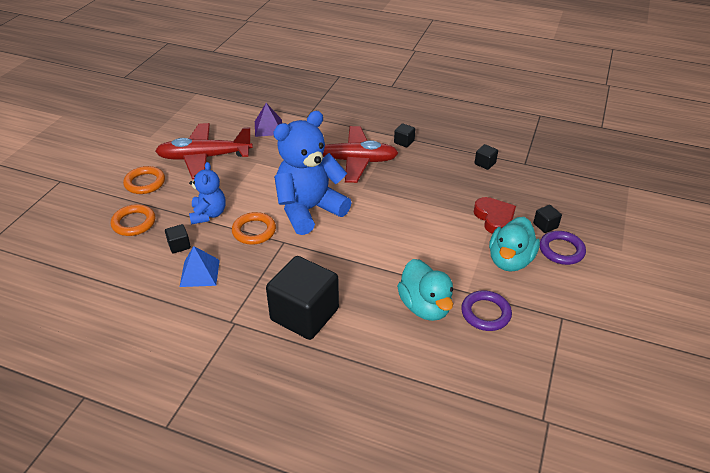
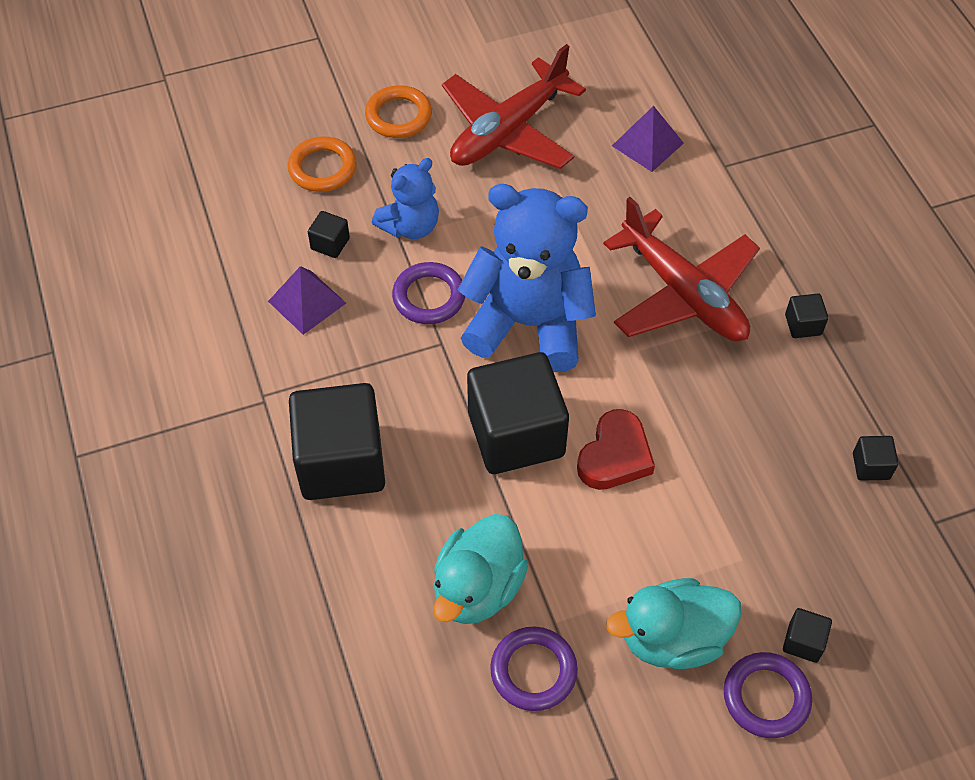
camera: 50 degrees right, 15 degrees up
red plane [155,123,253,179] -> red plane turned 90 degrees counterclockwise [442,44,586,169]
blue pyramid [180,246,220,287] -> purple pyramid [268,266,346,335]
orange ring [232,212,276,245] -> purple ring [392,262,465,324]
red heart [474,197,516,234] -> red heart moved to [577,409,655,490]
none -> black cube [467,352,569,474]

